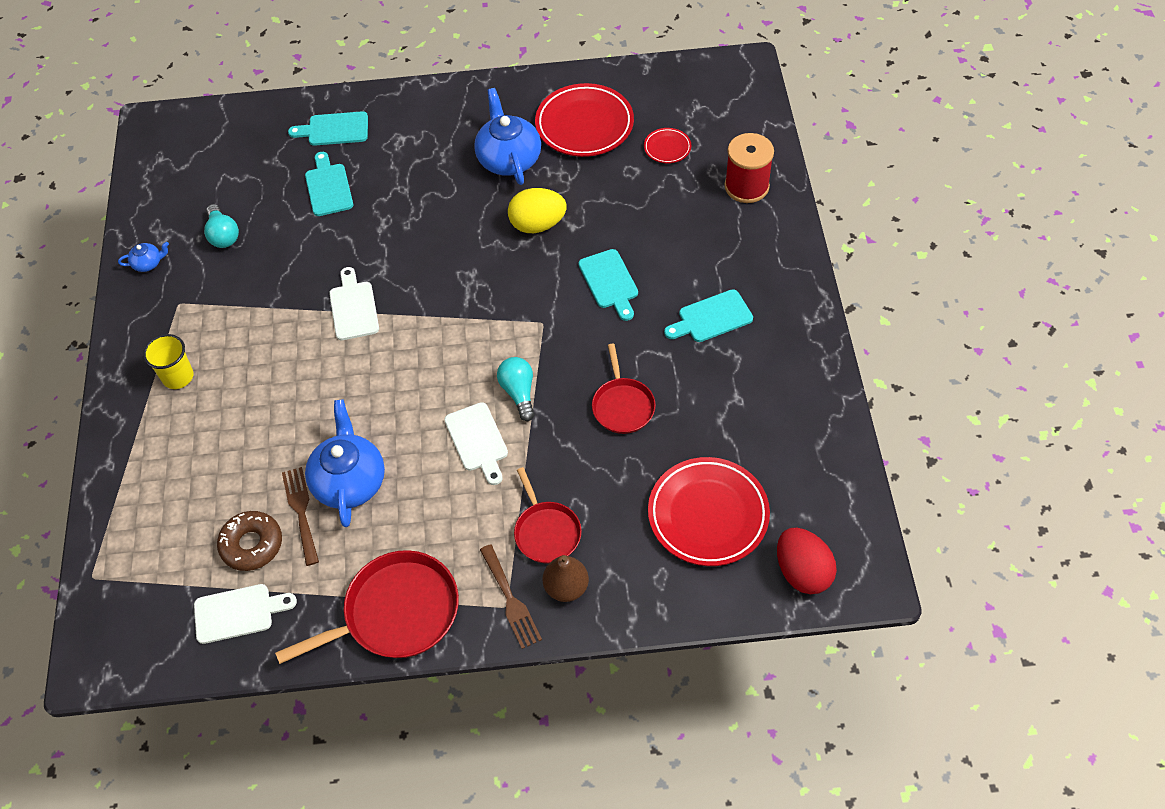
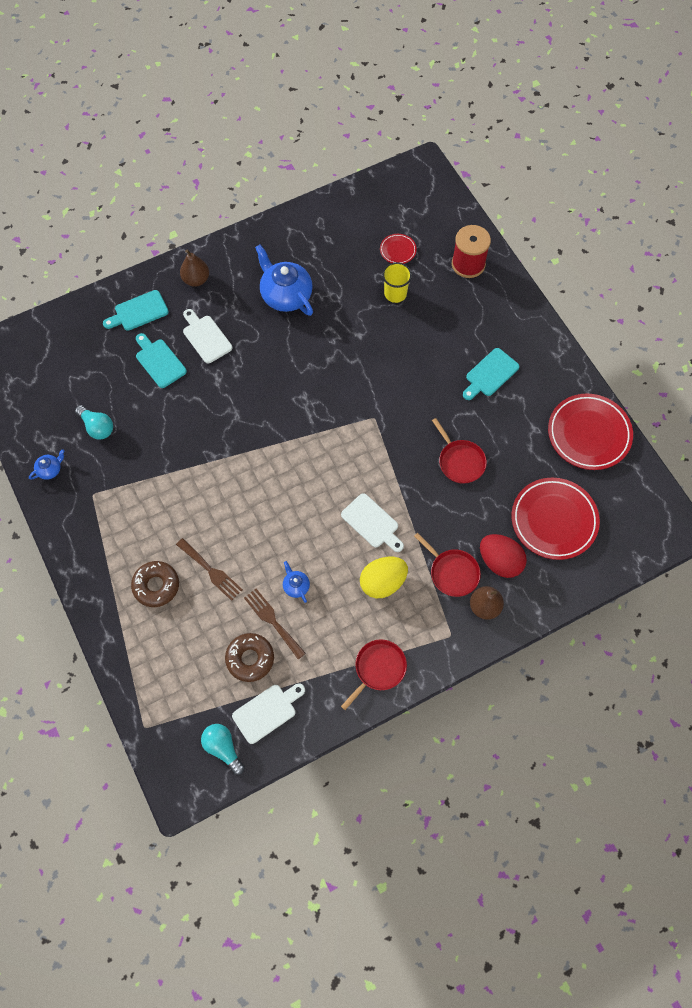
camera: 25 degrees left, 10 degrees up
yellow cup [143,334,193,389] -> yellow cup moved to [382,262,412,303]
red pan [275,550,459,664] -> red pan [341,639,407,710], size x0.61
blue teapot [305,399,385,527] -> blue teapot [283,561,310,603], size x0.46
white cutting board [329,267,379,340] -> white cutting board moved to [183,309,233,364]
brown fork [480,544,542,649] -> brown fork moved to [176,538,243,601]
turquoise light bulb [497,357,535,421] -> turquoise light bulb moved to [201,724,245,775]
yellow egg [508,188,567,233] -> yellow egg moved to [360,557,408,598]
red plate [535,83,634,157] -> red plate moved to [548,394,633,470]
turquoise cutting board [579,249,638,321] -> none
red egg [777,528,837,594] -> red egg moved to [480,534,527,578]
none -> brown donut [131,561,179,607]
none -> brown pear [180,250,209,287]

